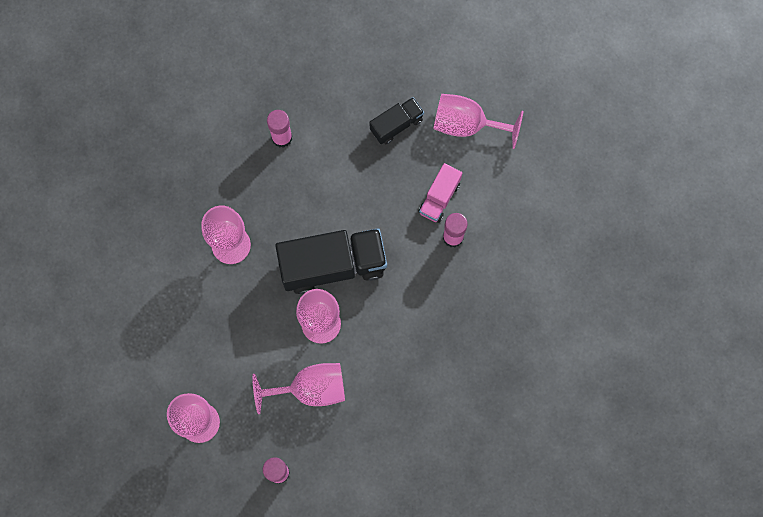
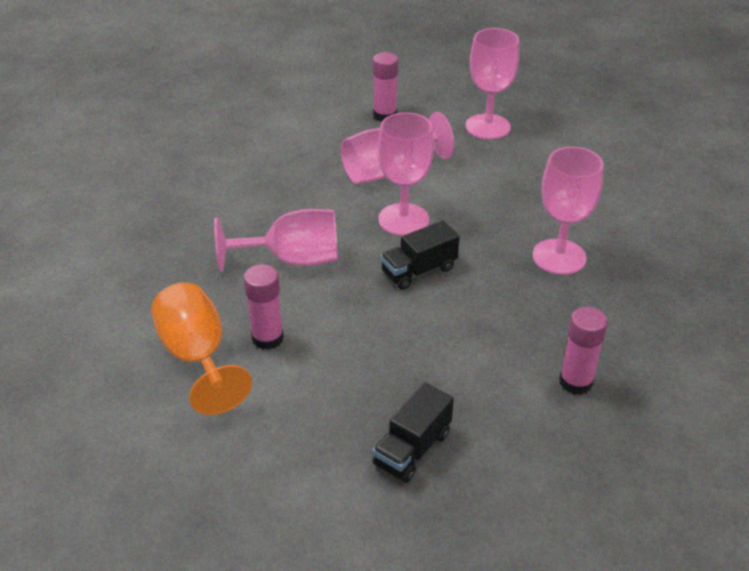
camera: 160 degrees right, 35 degrees down
black truck [275,228,387,294] -> black truck [380,220,460,290], size x0.52
pink truck [418,163,462,223] -> none
pink goblet [433,94,523,149] -> pink goblet moved to [214,209,338,272]
none -> orange goblet [151,282,252,415]

